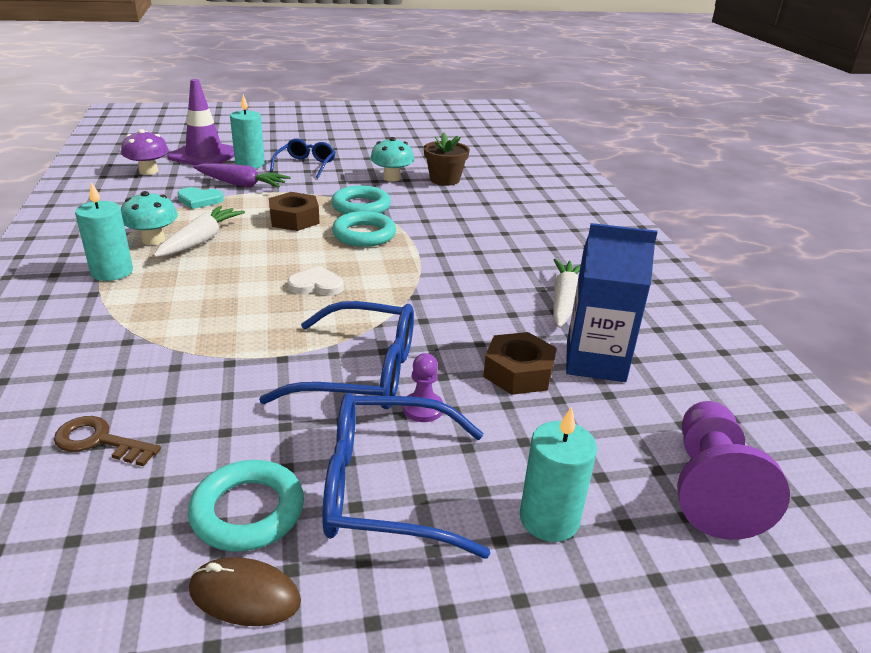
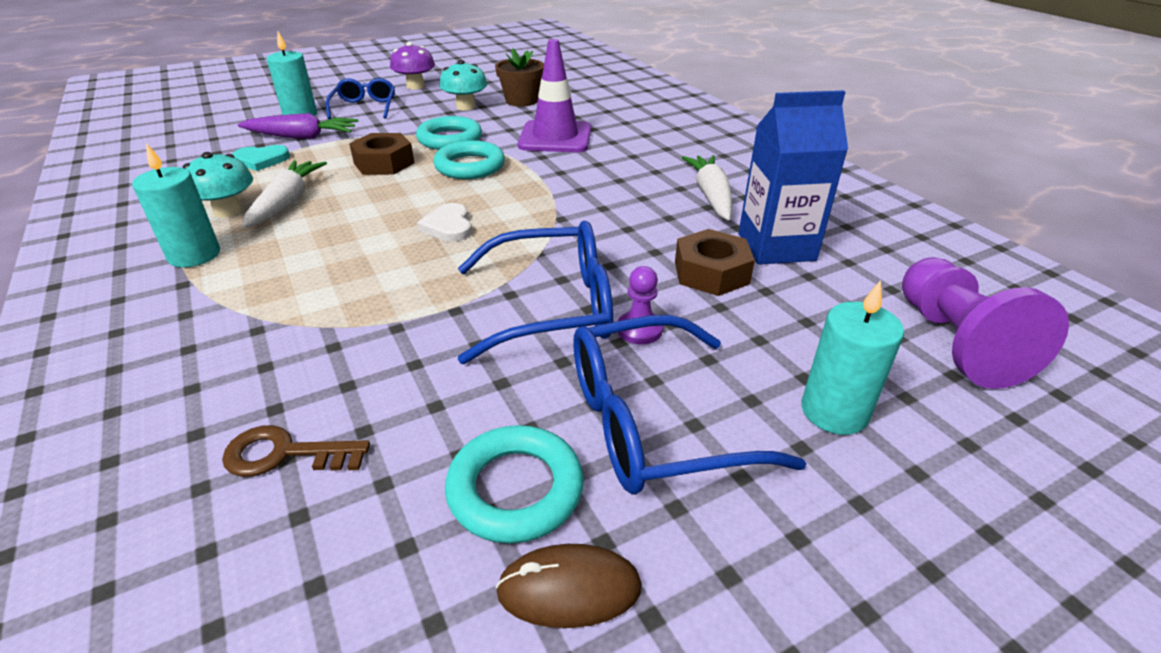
camera: 15 degrees left, 5 degrees up
purple mushroom [121,129,169,175] -> purple mushroom moved to [390,42,435,90]
purple traffic cone [167,79,234,165] -> purple traffic cone moved to [518,39,591,152]
white heart [288,266,344,296] -> white heart turned 90 degrees counterclockwise [417,203,472,242]

